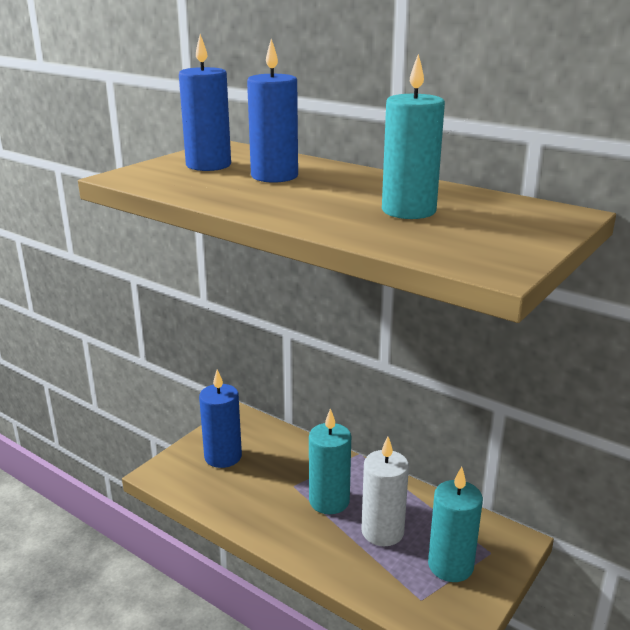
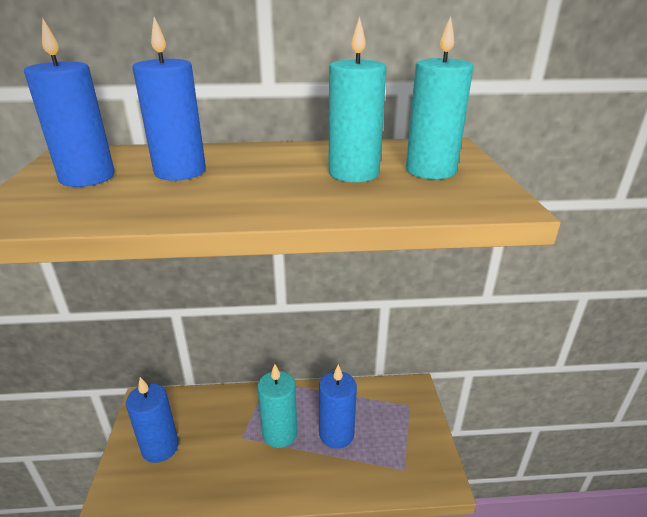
camera: 40 degrees left, 5 degrees up
white candle [361,436,409,546] -> blue candle [319,364,357,449]
turquoise candle [428,467,483,582] -> turquoise candle moved to [406,16,474,179]

